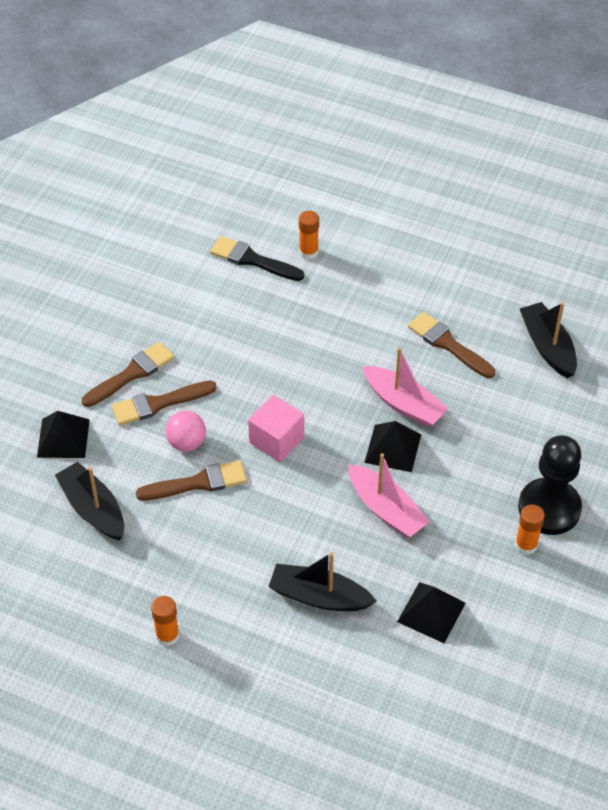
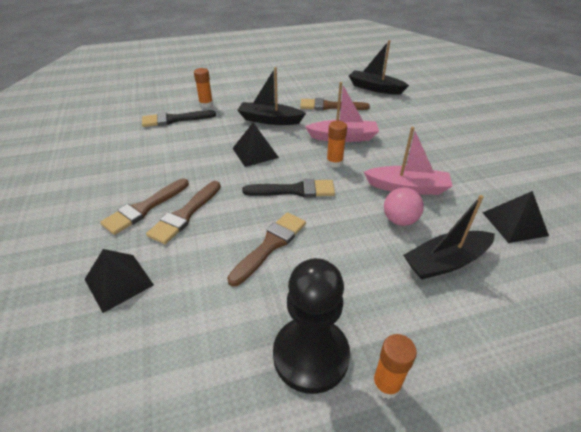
camera: 40 degrees left, 10 degrees down
black boat [55,462,124,540] -> black boat moved to [237,67,306,125]
brown brush [82,342,174,407] -> brown brush turned 150 degrees counterclockwise [100,179,189,235]
pink ball [165,411,206,452] -> pink ball moved to [384,188,424,226]
pink cube [248,395,304,462] -> black brush [242,179,335,198]
black pyramid [364,421,421,472] -> black pyramid moved to [232,123,279,167]
orange glue stick [515,504,545,555] -> orange glue stick moved to [326,121,347,167]
black pawn [518,435,582,535] -> black pawn moved to [273,258,350,394]

